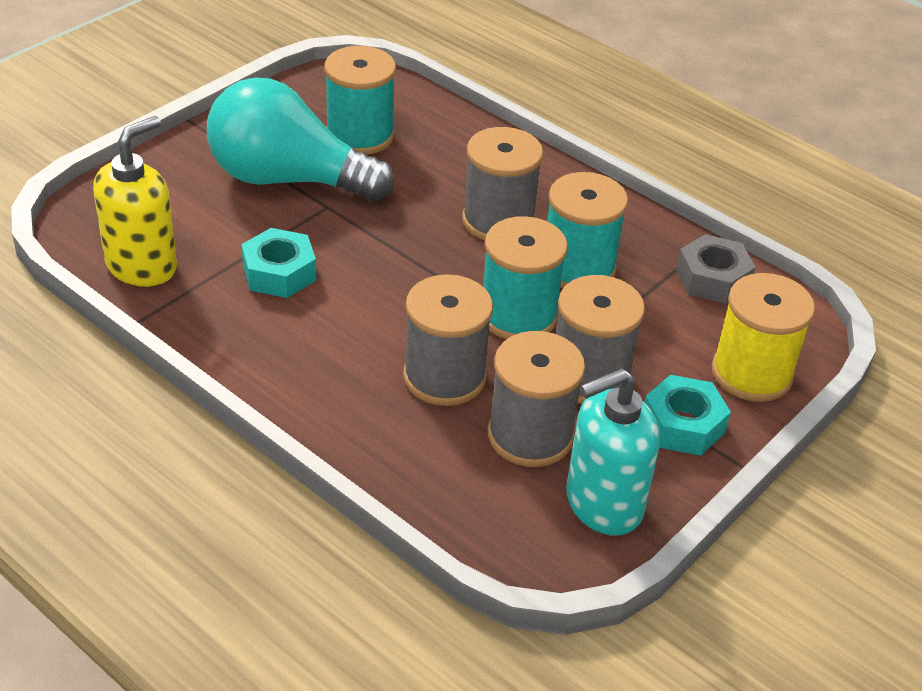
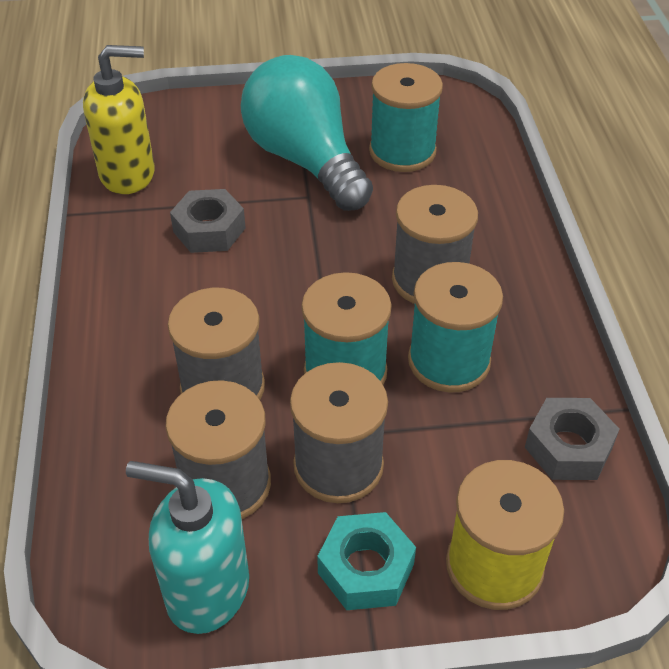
camera: 45 degrees right, 5 degrees up
turquoise nut [241,228,316,298] -> grey nut [170,189,246,253]

